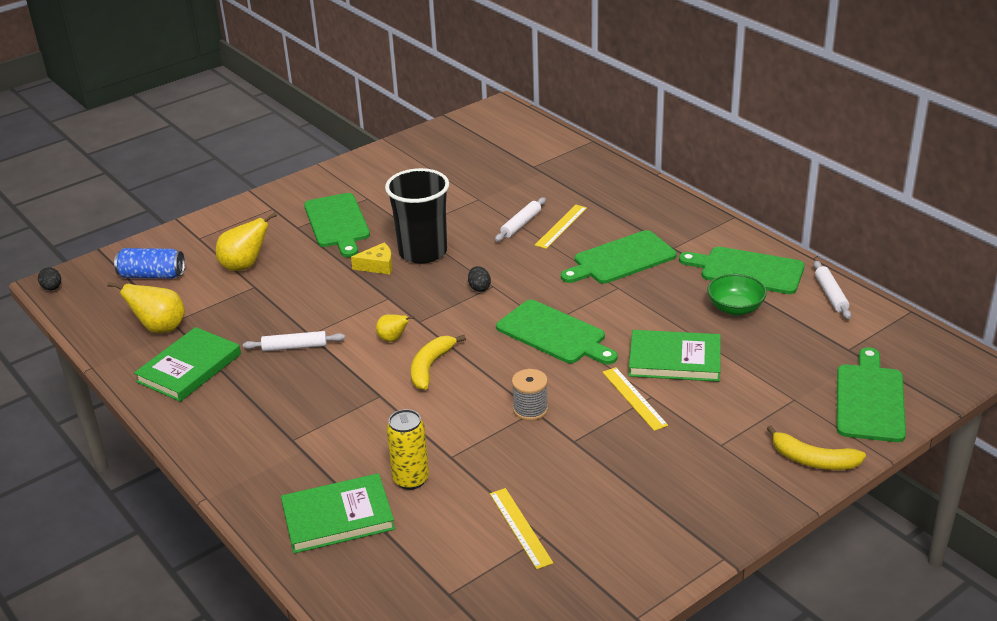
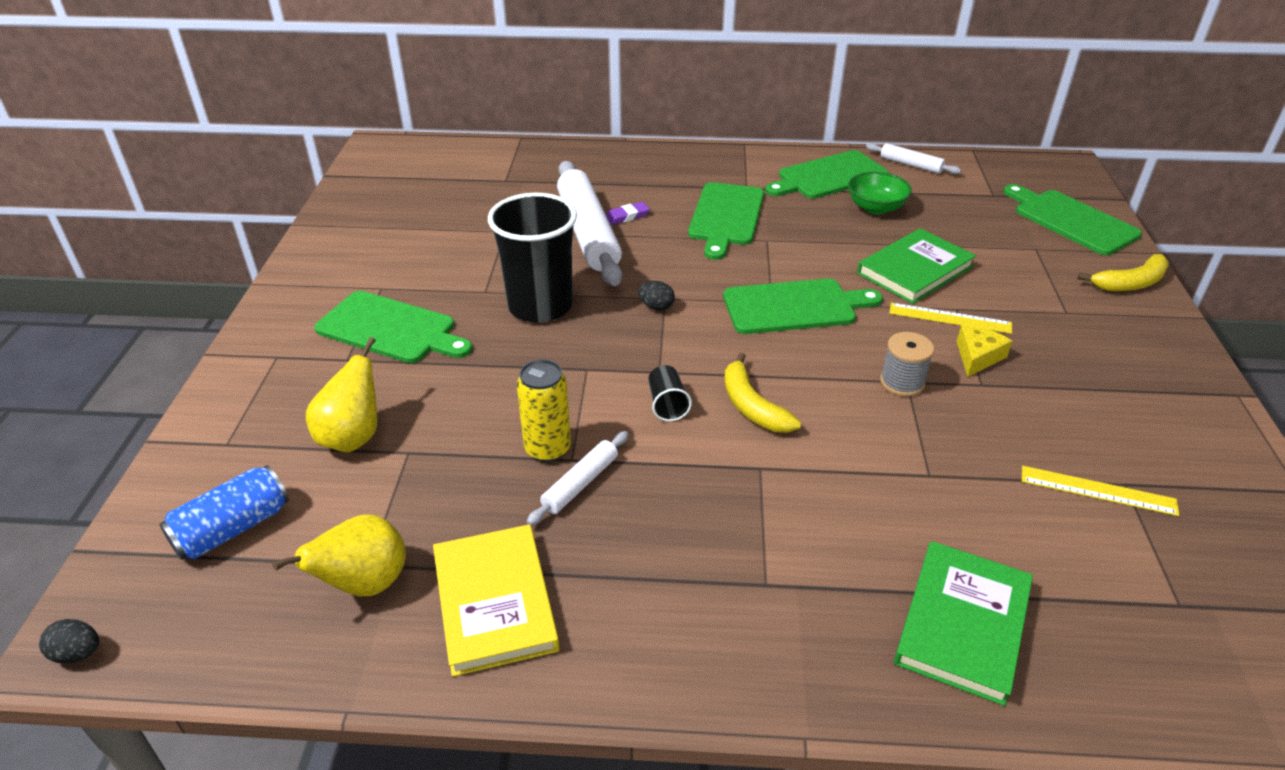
camera: 50 degrees left, 5 degrees up
green book [134,327,241,402] -> yellow book [433,525,559,677]
yellow cheese [351,242,393,274] -> yellow cheese moved to [956,325,1012,377]
yellow pear [376,314,414,342] -> black cup [648,365,692,421]
yellow can [386,409,429,490] -> yellow can moved to [517,359,571,463]
white rolling pin [495,197,546,242] -> white rolling pin [557,161,622,286], size x2.11
yellow ruler [535,205,587,249] -> purple eraser [606,202,650,225]

